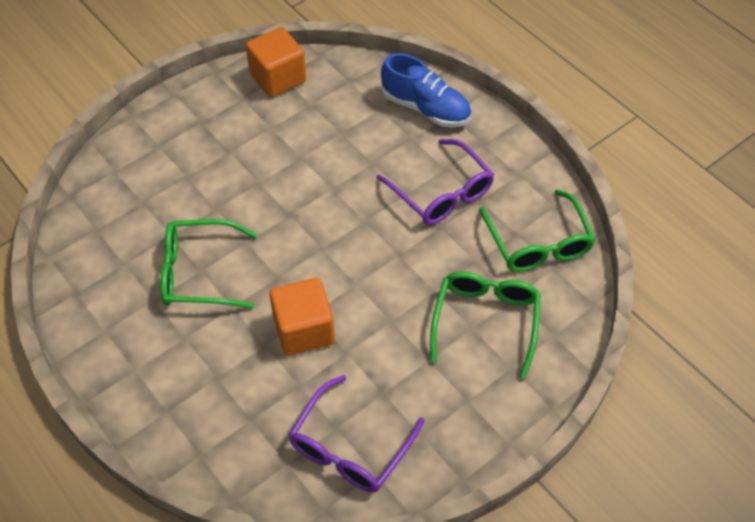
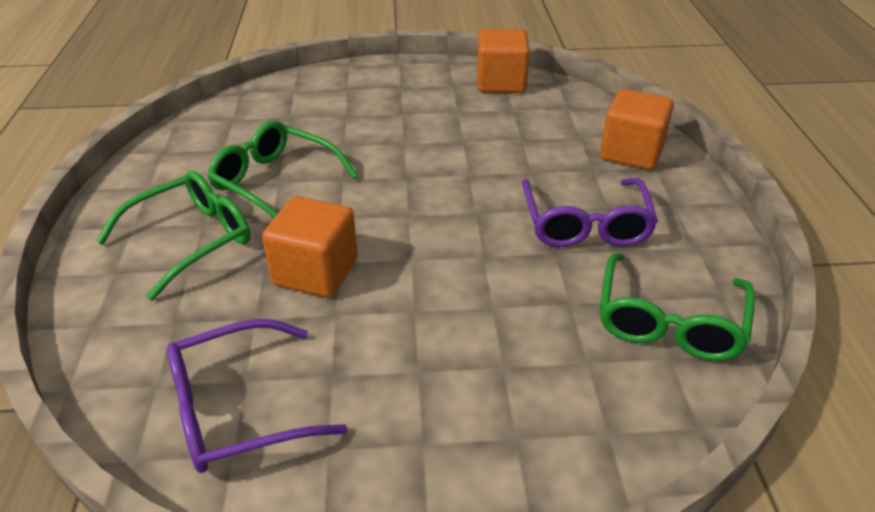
camera: 35 degrees right, 15 degrees down
blue shoe [381,53,472,127] -> orange cube [600,89,674,170]
green glasses [430,271,541,379] -> green glasses moved to [96,171,251,301]

